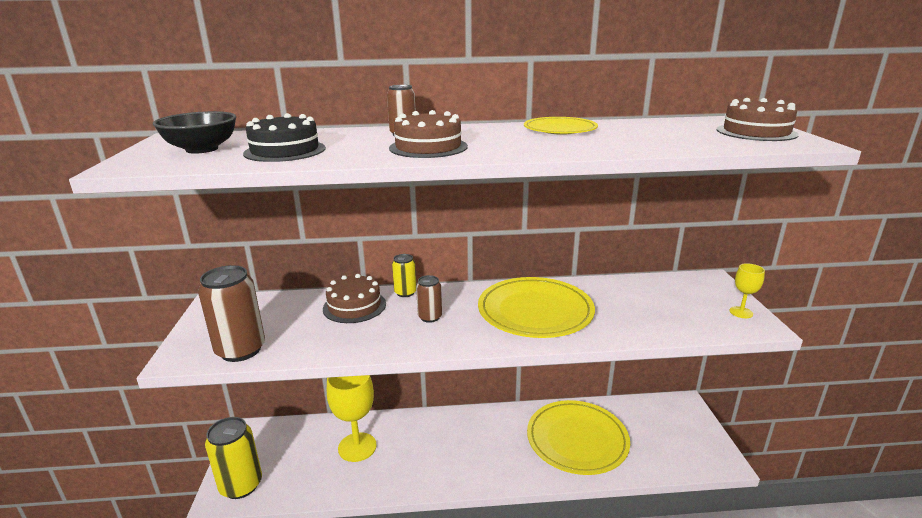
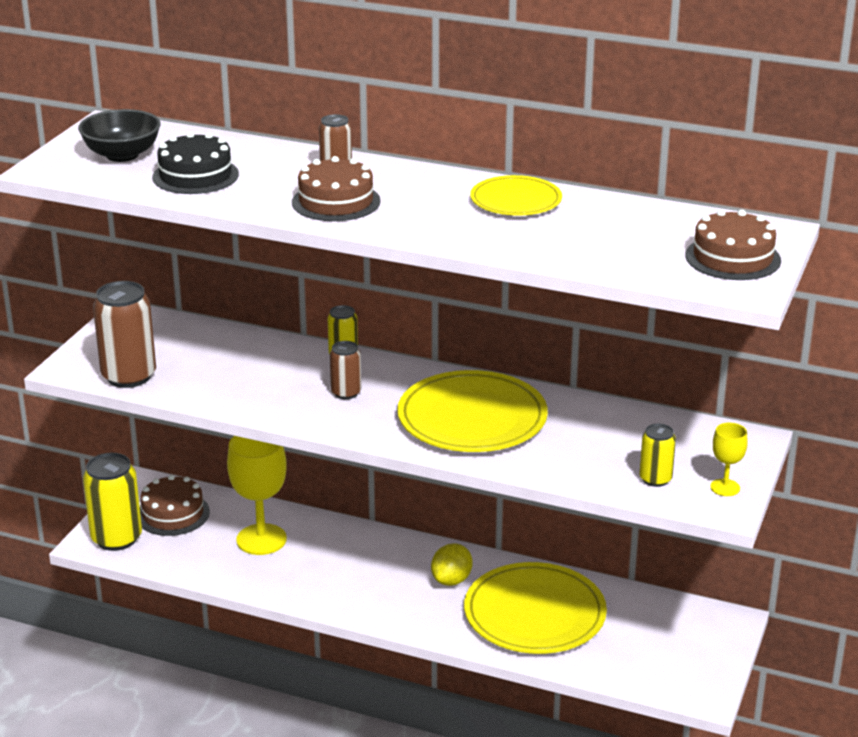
camera: 25 degrees right, 5 degrees up
brown cake [323,274,386,323] -> brown cake moved to [140,475,210,536]
none -> yellow lemon [431,543,473,586]
none -> yellow can [639,423,676,487]

